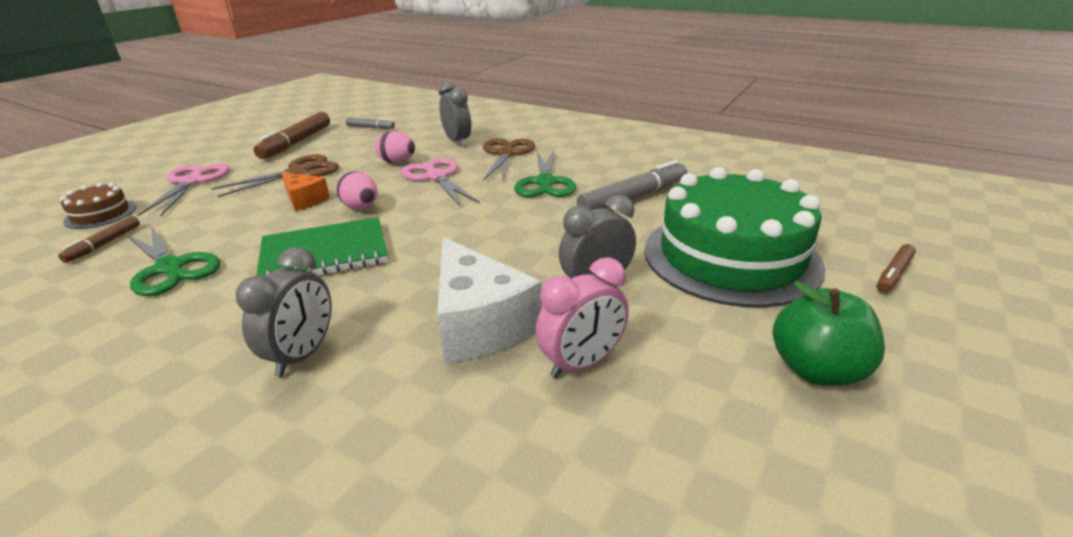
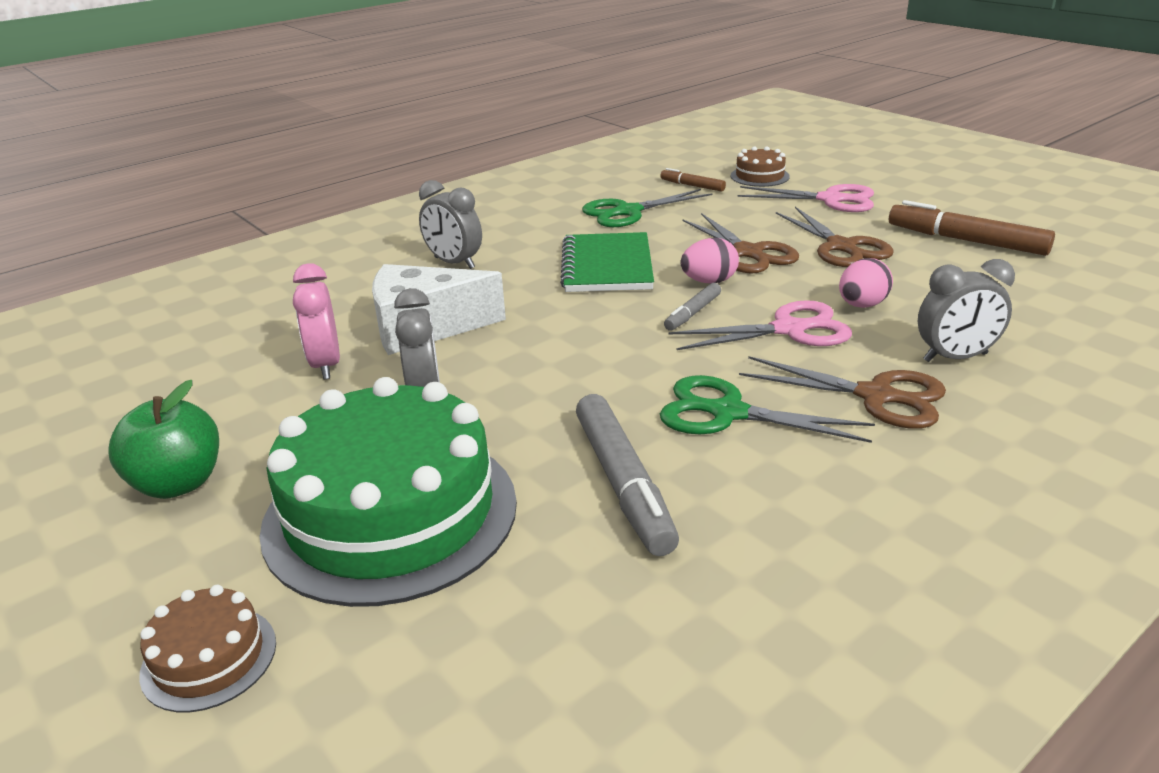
camera: 110 degrees right, 0 degrees up
orange cheese [281,172,330,211] -> brown scissors [682,213,799,274]
grey marker [345,118,395,129] -> grey marker moved to [664,283,721,331]
brown marker [877,244,916,293] -> brown cake [139,585,276,712]

